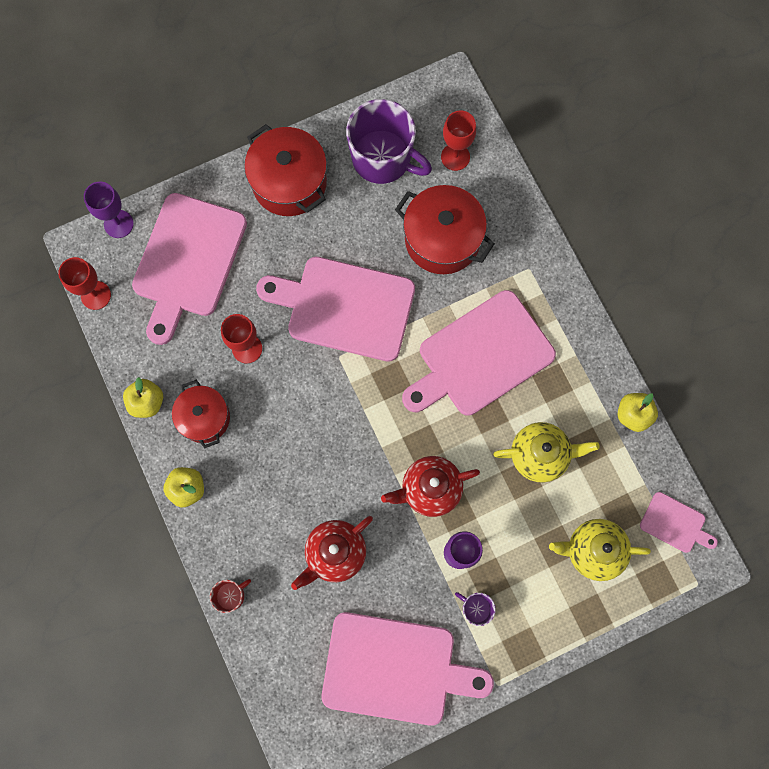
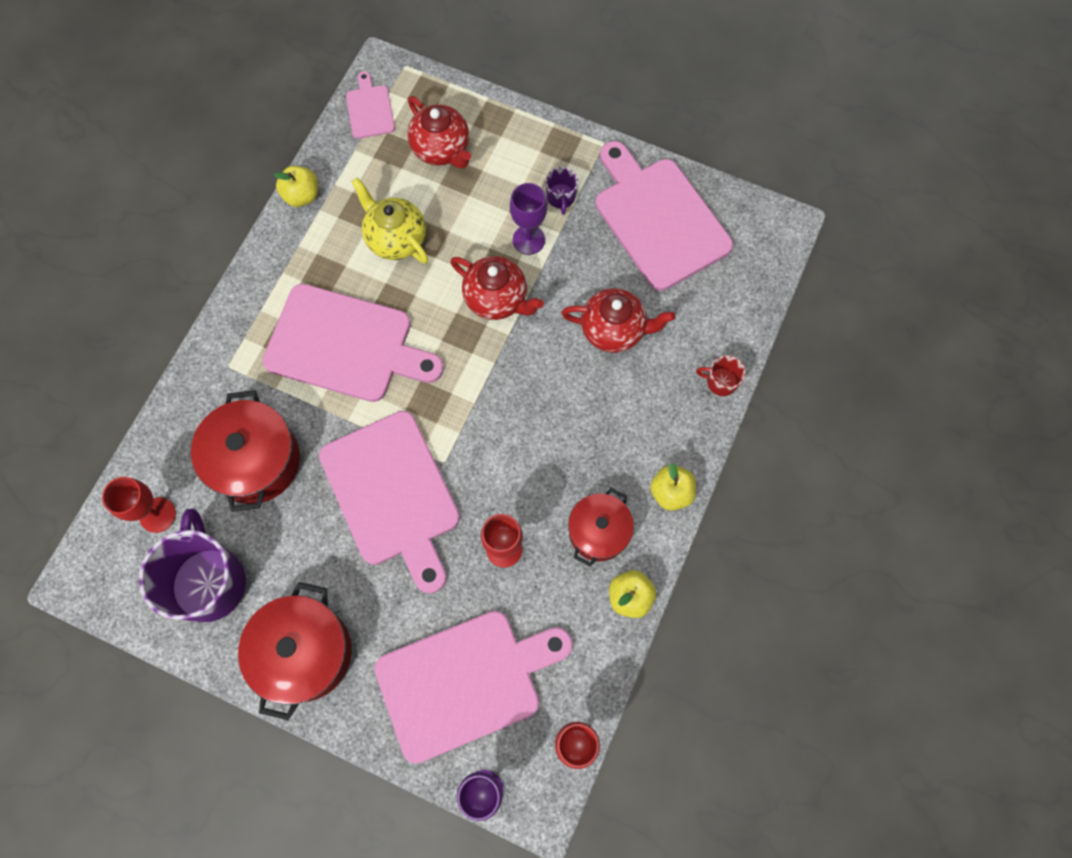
camera: 130 degrees left, 5 degrees down
yellow teapot [549,519,651,581] -> red teapot [408,96,471,168]

